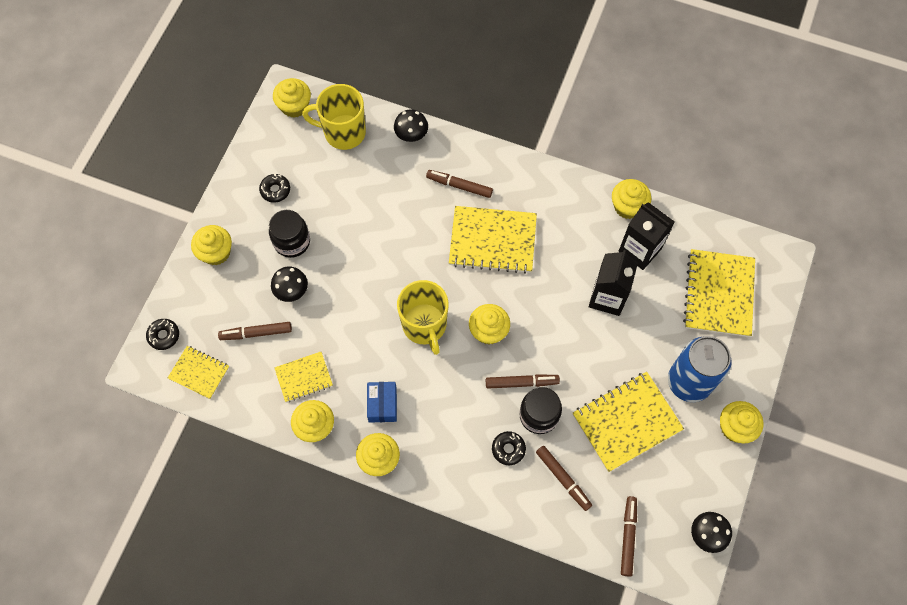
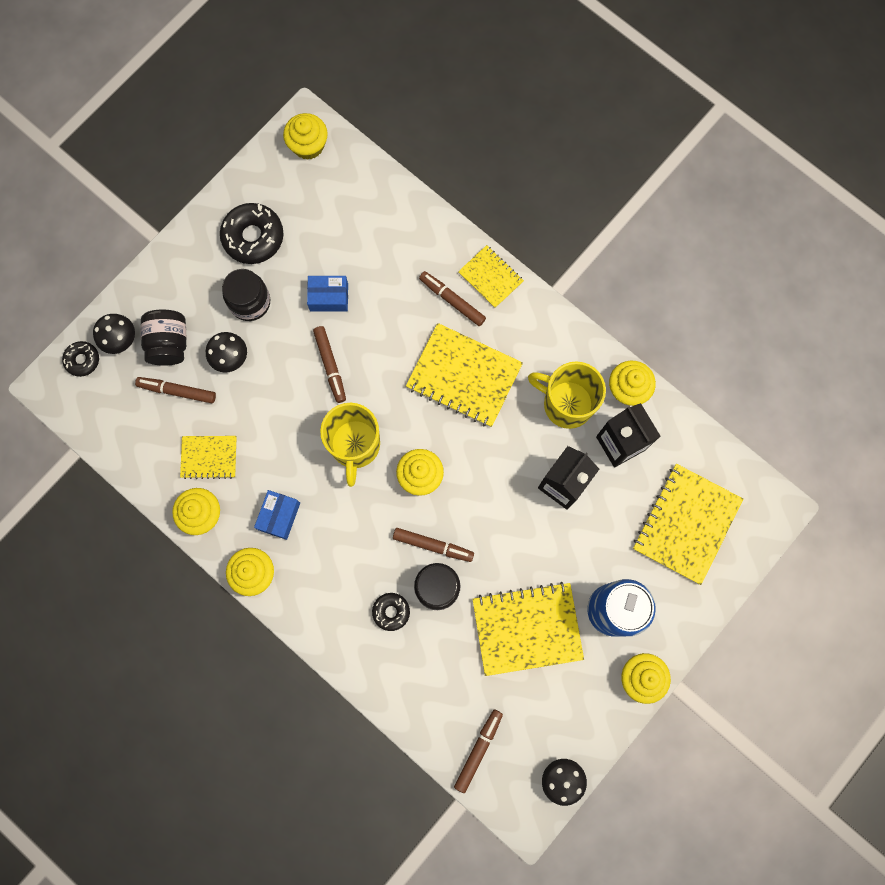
camera: 20 degrees right, 10 degrees up
yellow notebook [168,346,229,399] -> yellow notebook moved to [458,245,524,308]
yellow cupcake [191,225,232,265] -> none
black donut [259,174,290,203] -> black donut [220,203,284,264], size x1.79
yellow mug [302,84,366,150] -> yellow mug moved to [528,361,606,429]
black mushroom [394,109,428,142] -> black mushroom moved to [93,314,135,354]
brown marker [536,446,592,511] -> brown marker moved to [313,326,346,403]
none -> black jar [140,310,187,366]
none -> blue box [307,276,348,311]

